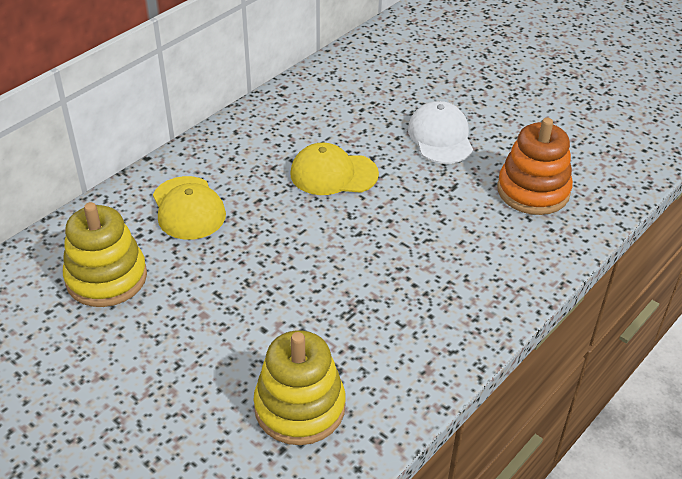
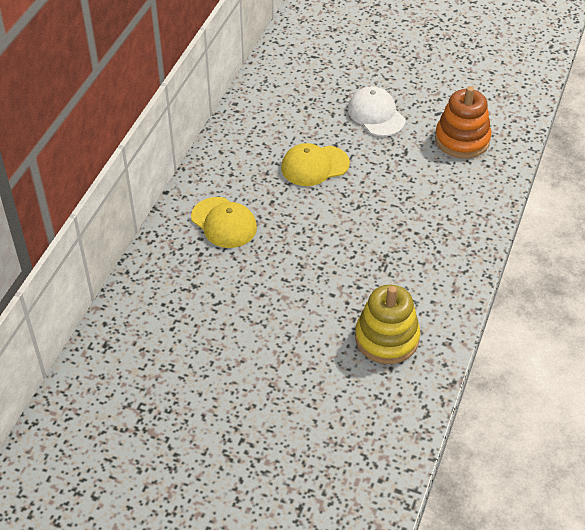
camera: 20 degrees left, 5 degrees up
yellow stacking toy [63,202,147,307] -> none

